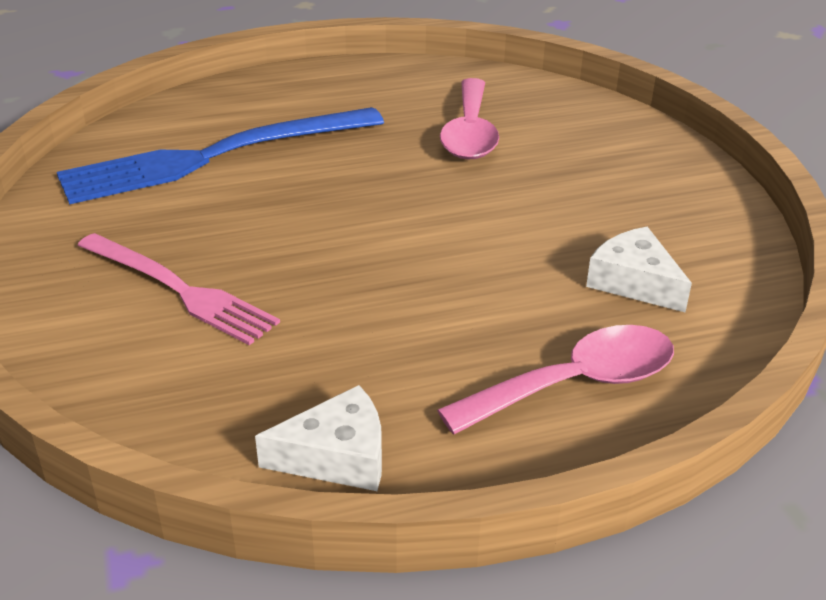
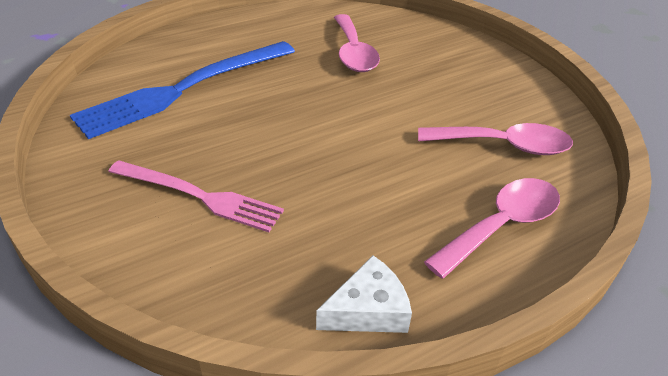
camera: 15 degrees left, 5 degrees up
white cheese [586,227,692,312] -> pink spoon [418,123,573,155]

